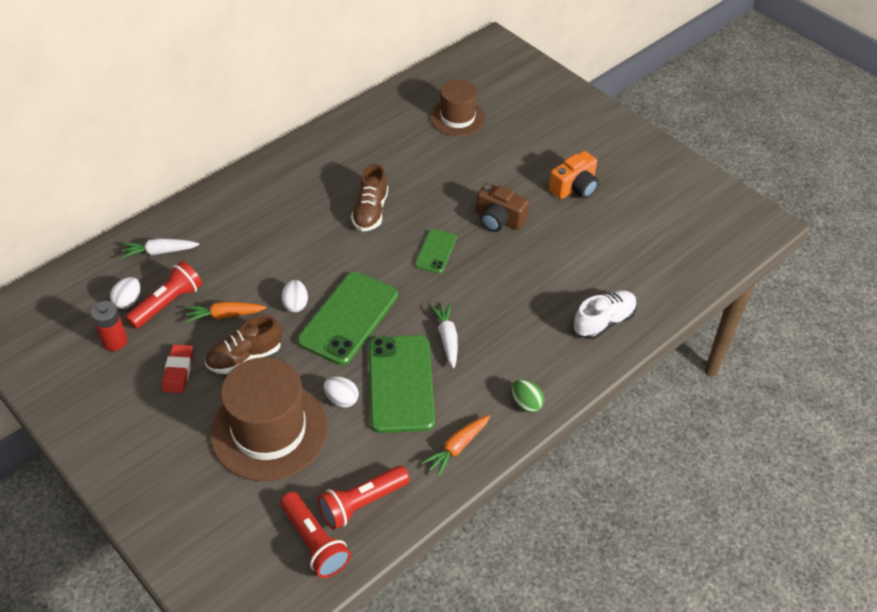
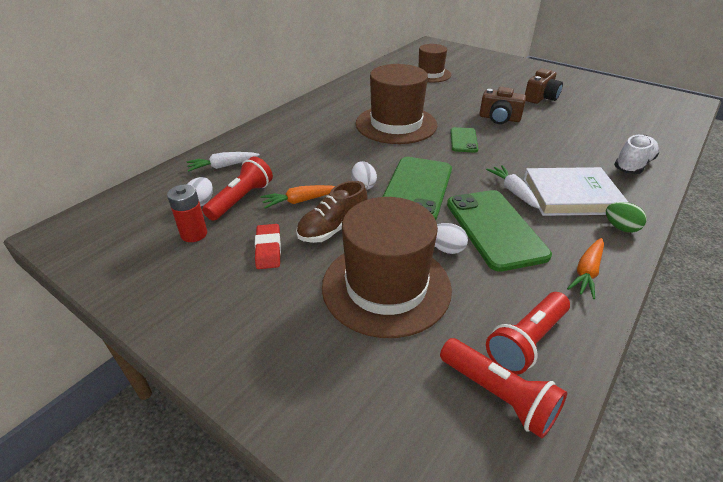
camera: 10 degrees left, 10 degrees down
brown shoe [351,164,388,231] -> brown hat [356,64,437,144]
orange camera [549,151,599,199] -> brown camera [525,68,563,104]
none -> white book [523,167,629,216]

